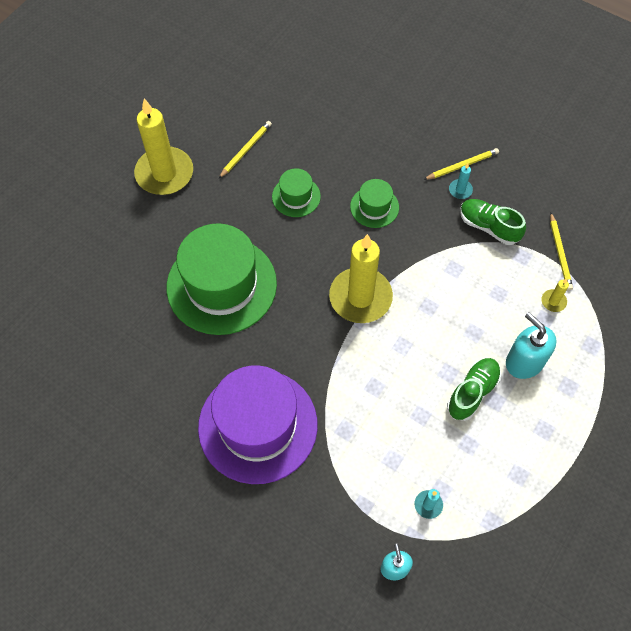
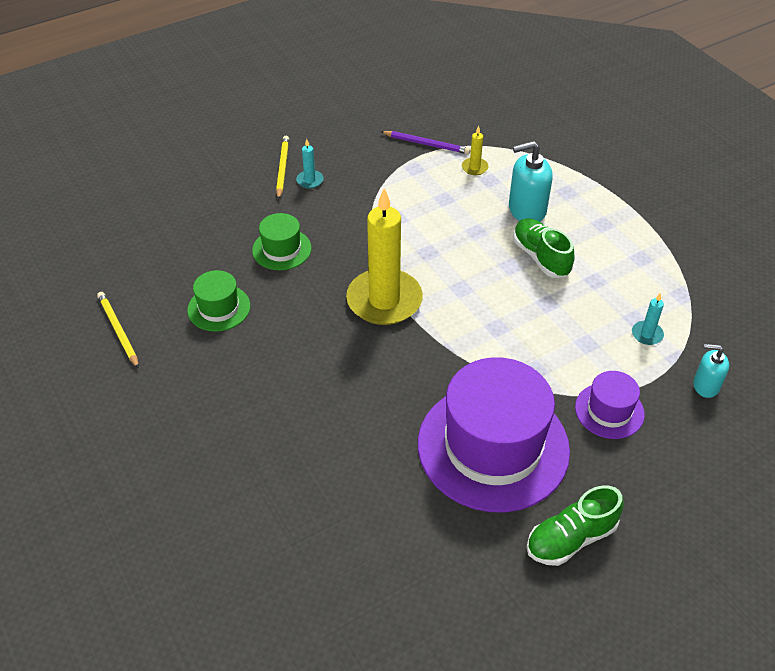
camera: 65 degrees left, 15 degrees down
yellow candle [134,99,193,195] -> none
green hat [167,223,277,335] -> none
green shoe [460,199,526,245] -> green shoe moved to [527,485,624,566]
yellow pencil [550,213,573,290] -> purple pencil [380,131,470,154]
none -> purple hat [575,371,645,439]

